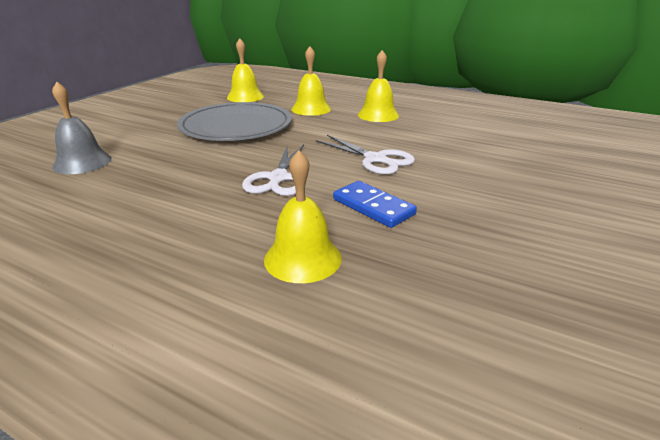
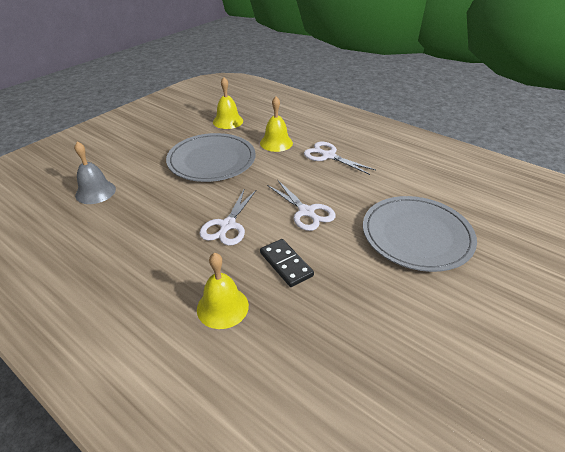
camera: 10 degrees right, 10 degrees up
blue domino [333,181,417,228] -> black domino [260,239,314,287]
yellow bell [358,50,399,122] -> white scissors [304,142,376,175]
none -> grey plate [363,196,477,272]

